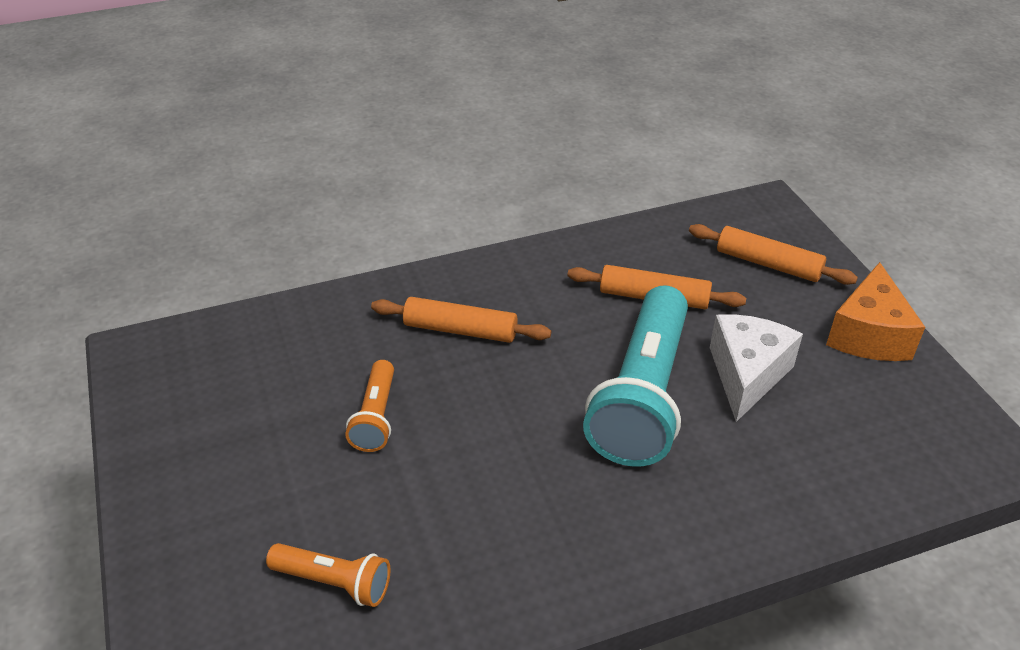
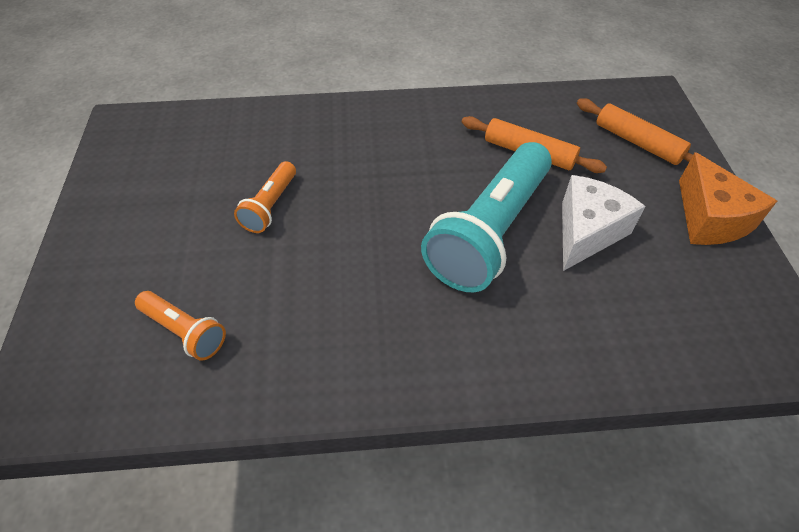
camera: 15 degrees right, 10 degrees up
orange rolling pin [371,297,551,343] -> none
orange cheese [826,262,925,361] -> orange cheese turned 45 degrees counterclockwise [679,152,777,245]

